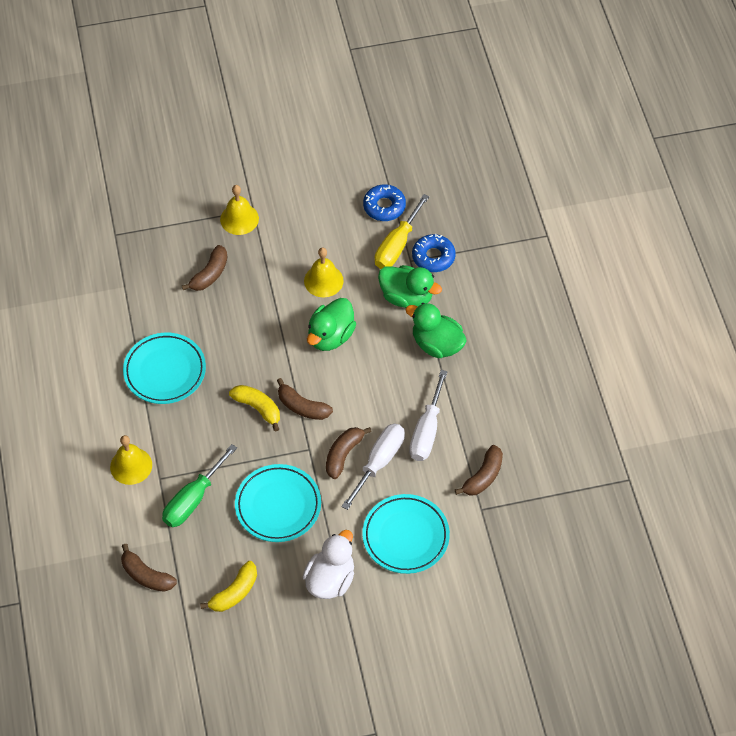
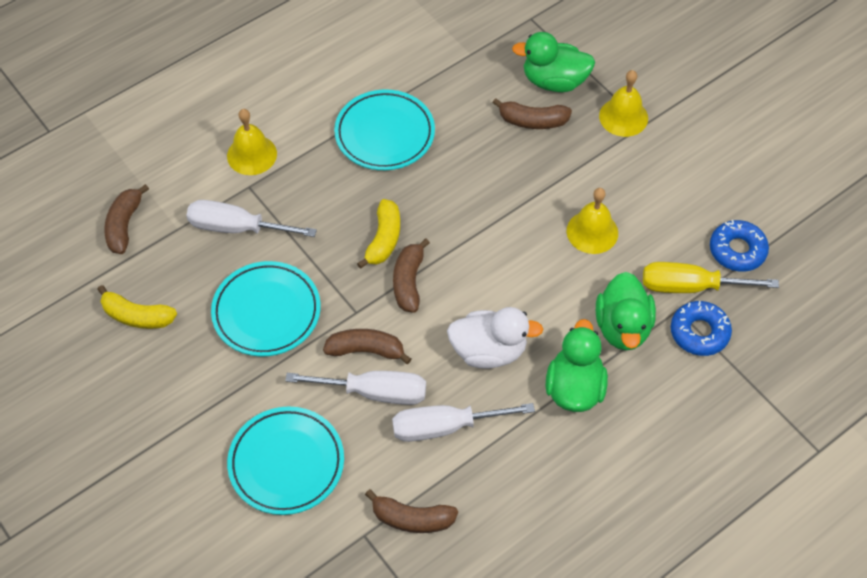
camera: 65 degrees right, 0 degrees up
green screwdriver [162,444,237,527] -> white screwdriver [187,200,317,237]
white duck [303,530,354,599] -> white duck moved to [447,307,544,369]
green duck [307,298,356,351] -> green duck moved to [512,32,595,92]

